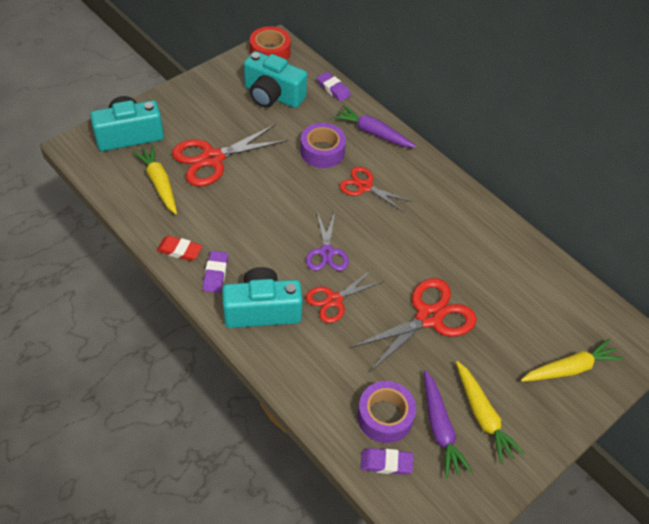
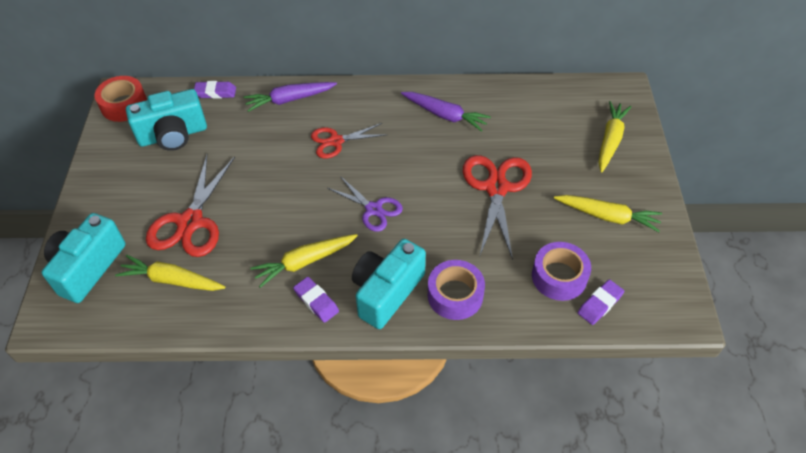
camera: 45 degrees left, 0 degrees up
red eraser [157,236,202,261] -> none
purple tape [300,123,346,168] -> purple tape moved to [428,260,485,320]
red scissors [306,270,384,323] -> none
purple carrot [424,370,472,478] -> purple carrot moved to [401,92,491,132]
none -> yellow carrot [250,234,358,288]

